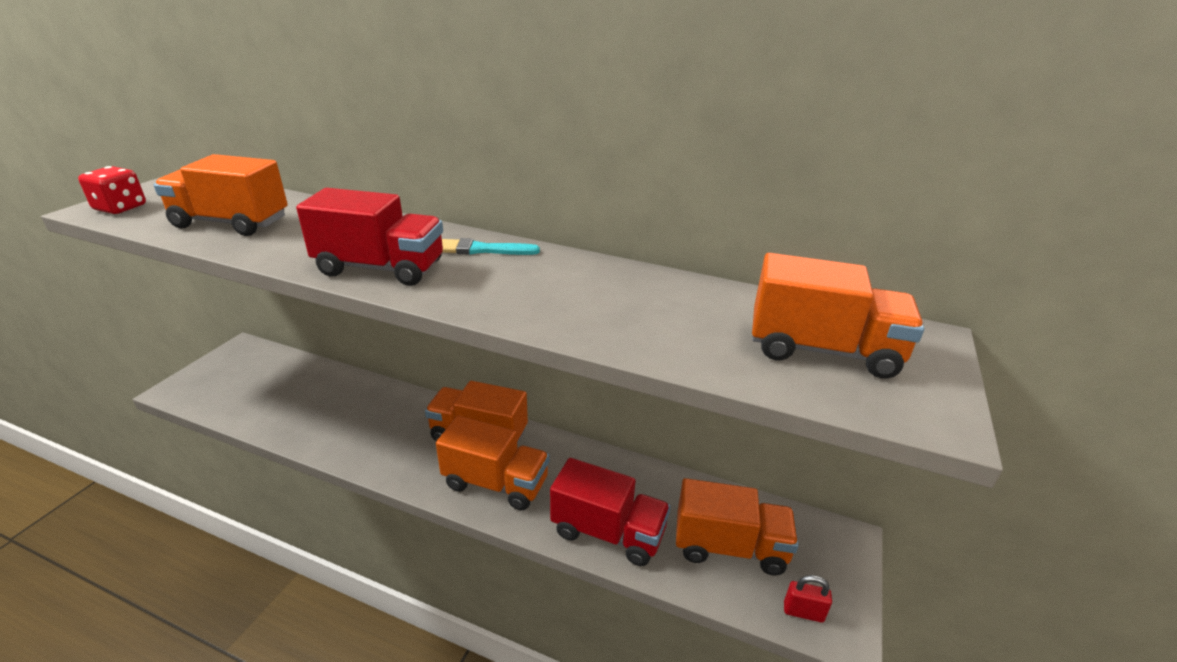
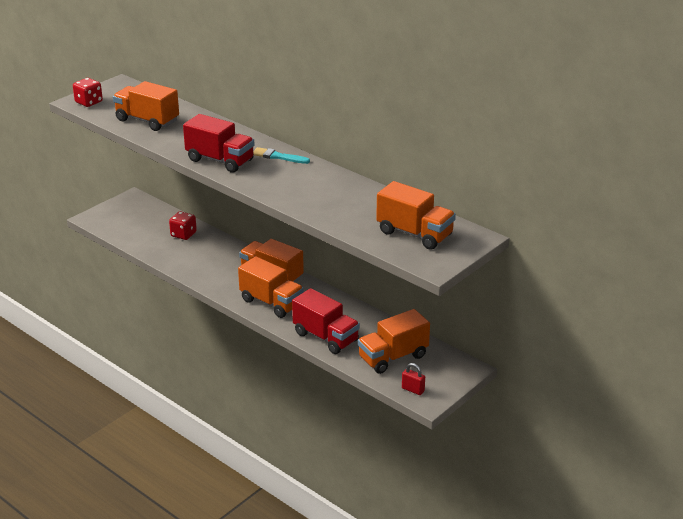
camera: 20 degrees right, 0 degrees up
orange truck [676,478,799,575] -> orange truck turned 120 degrees clockwise [358,309,430,374]
none -> red dice [169,211,197,240]

